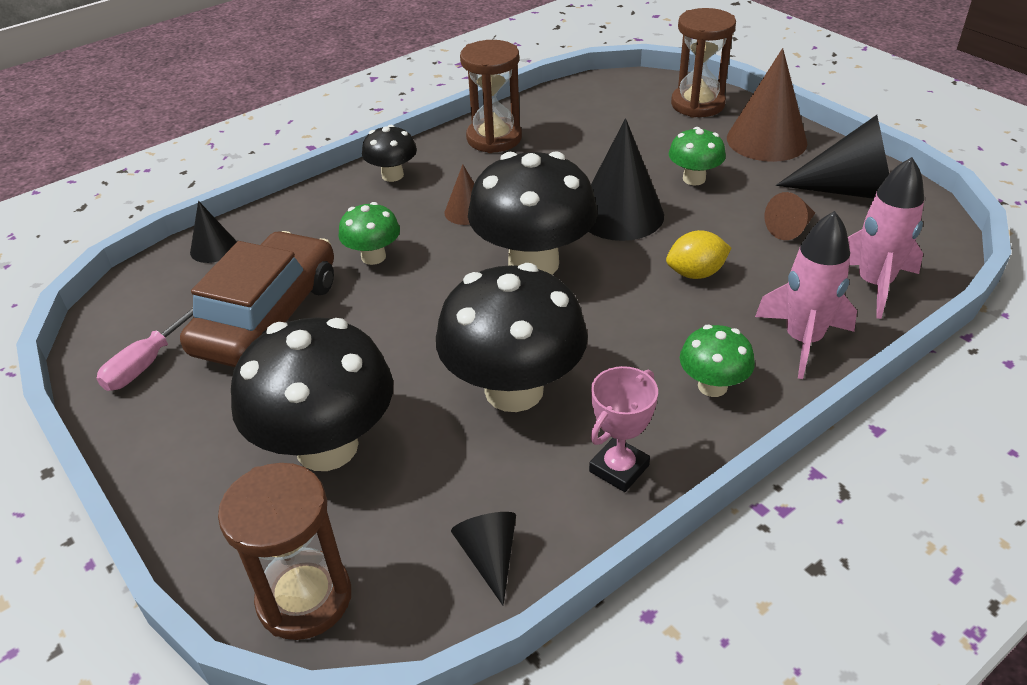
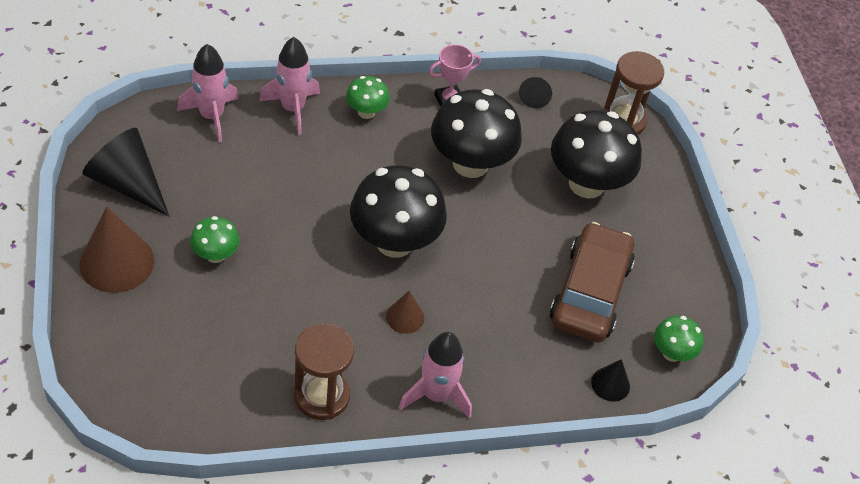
camera: 160 degrees left, 10 degrees up
pink screwdriver [96,307,193,391] -> none
brown car [180,231,334,367] -> brown car turned 150 degrees clockwise [549,222,635,342]
green mushroom [338,202,400,265] -> green mushroom moved to [654,316,703,362]
black mushroom [362,125,417,182] -> pink rocket [398,332,472,419]
black cone [589,118,664,241] -> none
yellow lemon [666,230,731,279] -> none
brown hourglass [671,8,736,118] -> none
brown cone [765,192,815,240] -> none

